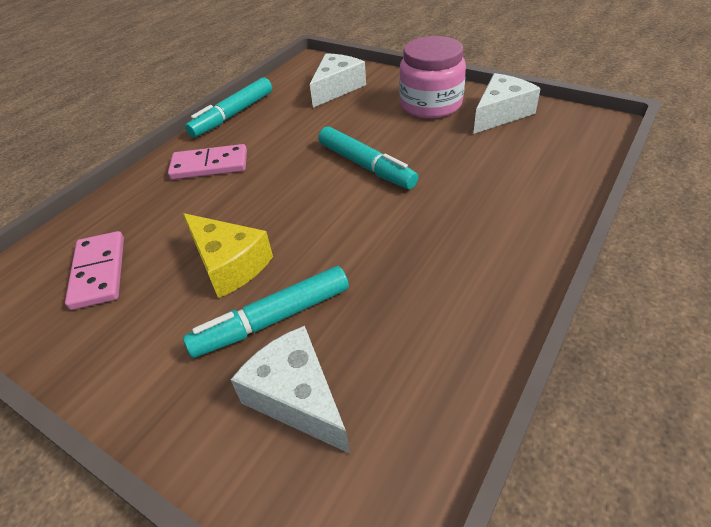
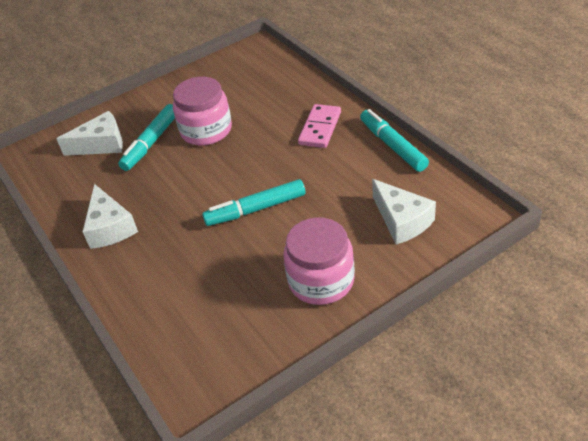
camera: 115 degrees right, 0 degrees up
pink domino [65,231,124,310] -> none
yellow cheese [183,213,273,298] -> pink jar [173,77,232,146]
turquoise marker [183,266,349,358] -> turquoise marker turned 150 degrees counterclockwise [118,104,175,171]
white cheese [473,73,541,134] -> white cheese moved to [82,184,138,249]

